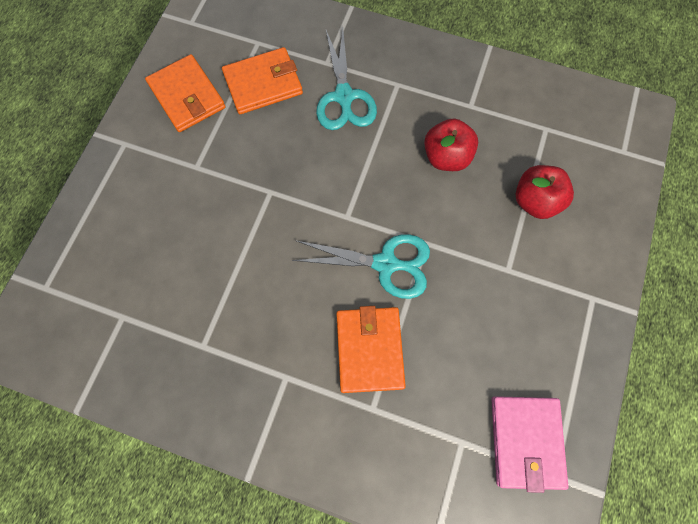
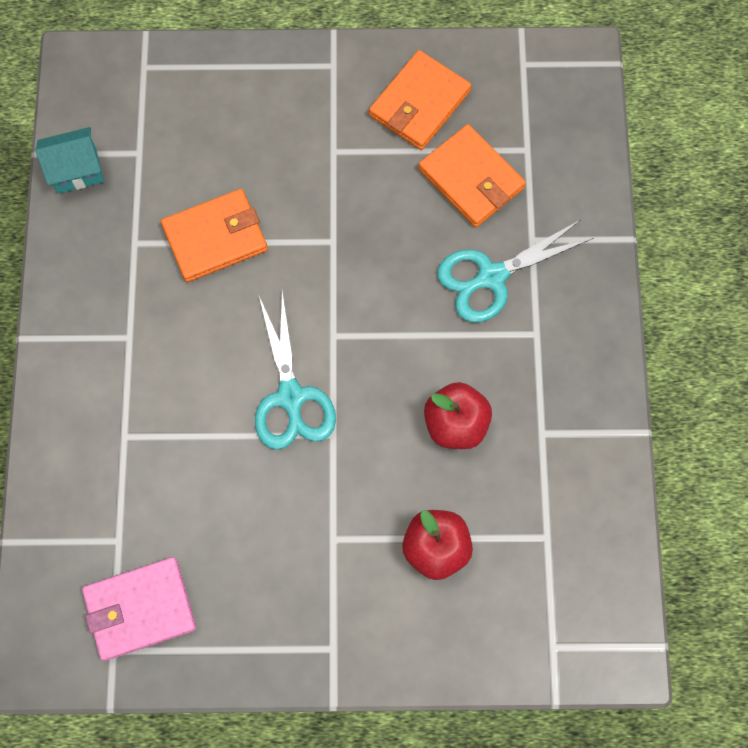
camera: 70 degrees right, 0 degrees up
orange wallet [336,306,406,393] -> orange wallet moved to [161,189,268,282]
none -> turquoise house [35,127,104,194]

